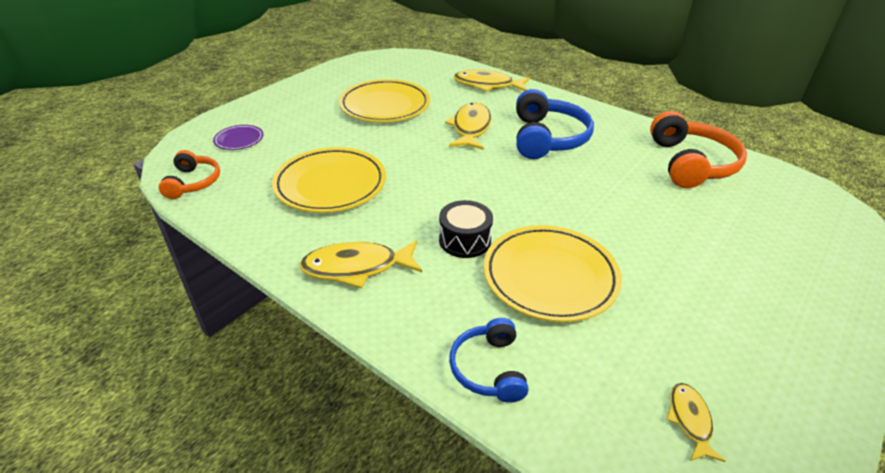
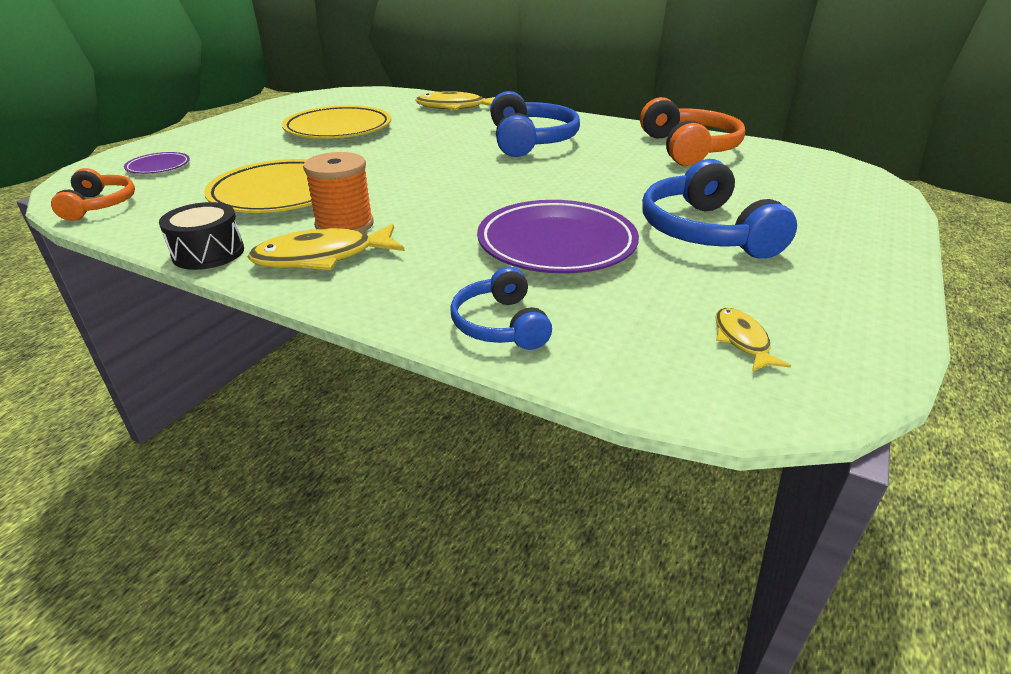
camera: 10 degrees left, 5 degrees down
black drum [439,200,493,258] -> black drum moved to [159,202,244,270]
yellow fish [445,102,491,150] -> none
yellow plate [484,225,622,322] -> purple plate [477,200,639,274]
none -> orange spool [303,152,374,232]
none -> blue headphones [642,159,797,259]

